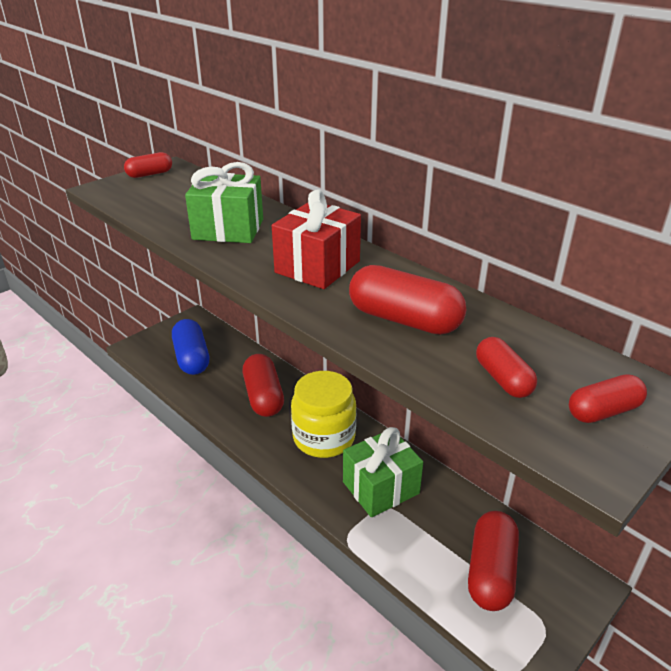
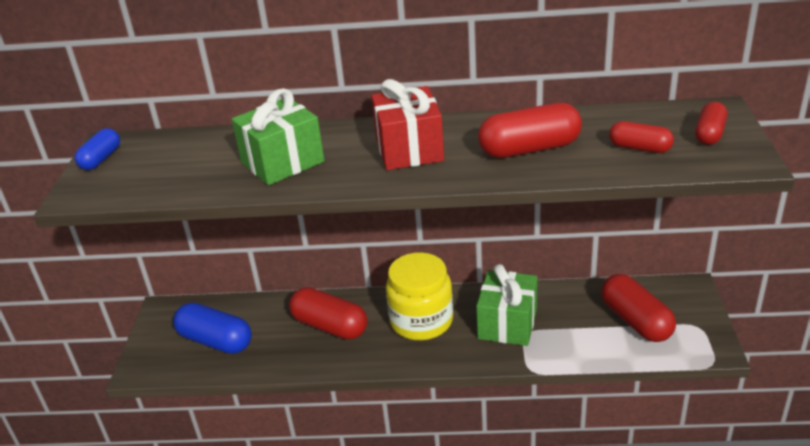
camera: 40 degrees left, 0 degrees up
red capsule [124,152,172,178] -> blue capsule [75,128,120,170]

